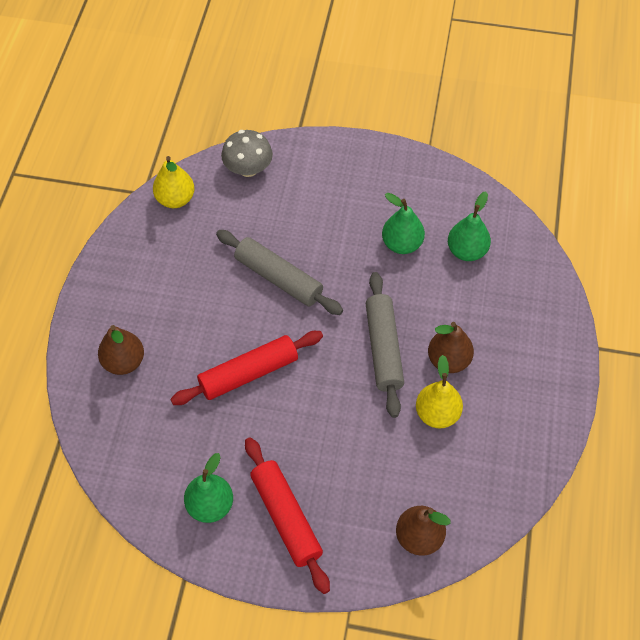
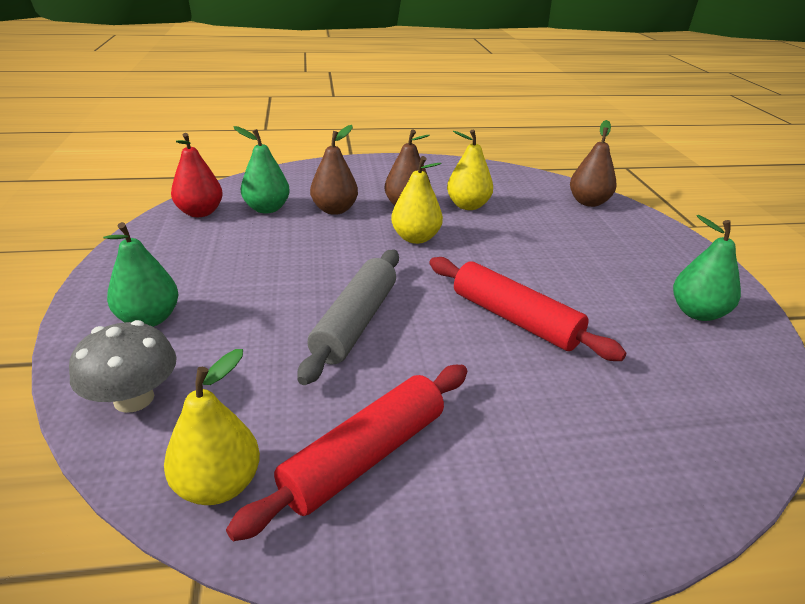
camera: 110 degrees left, 25 degrees down
brown pear [98,325,144,375] -> brown pear moved to [310,125,358,215]
red rolling pin [245,437,330,594] -> red rolling pin moved to [226,365,467,541]
grey rolling pin [365,272,404,418] -> yellow pear [391,156,443,244]
green pear [382,193,425,254] -> green pear moved to [103,222,179,327]
none -> red pear [171,133,223,217]

